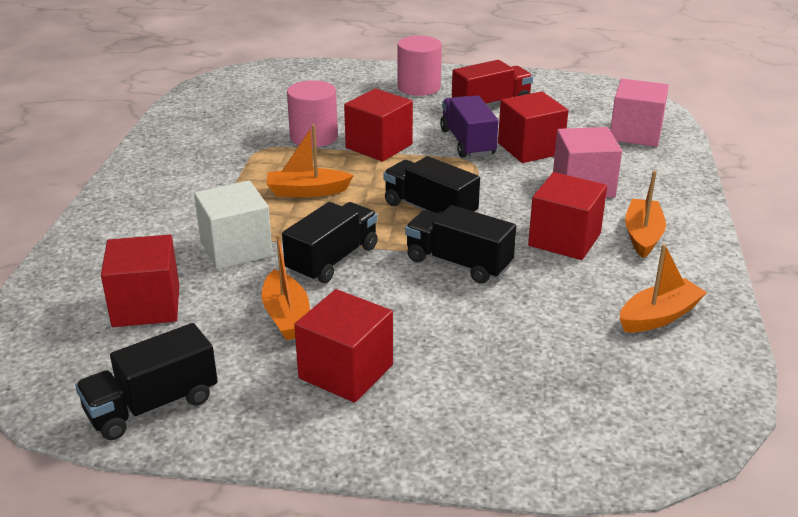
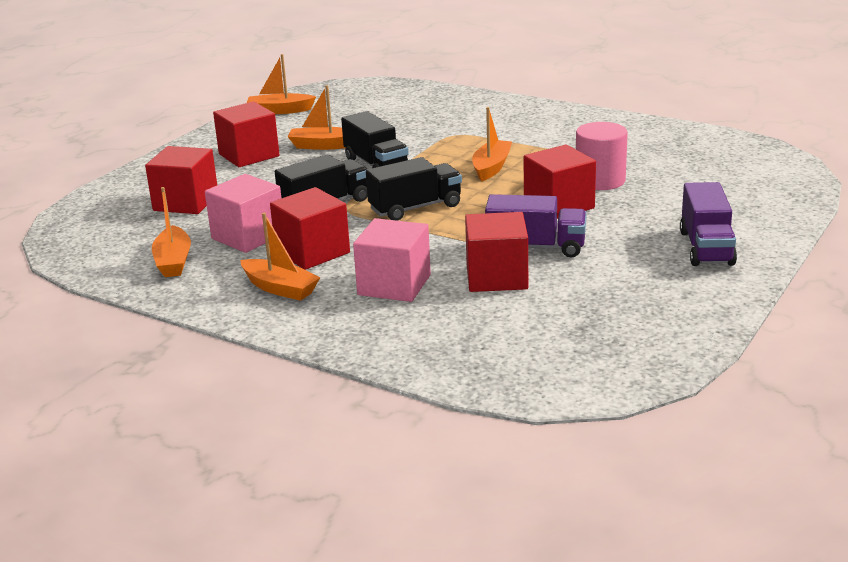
camera: 115 degrees right, 5 degrees down
black truck [75,323,218,440] -> orange boat [247,54,316,114]
red cube [101,235,179,327] -> red cube moved to [145,146,217,214]
white cube [194,180,273,269] -> none
pink cylinder [398,36,442,96] -> purple truck [680,182,737,266]
red truck [452,60,533,106] -> none
pink cube [610,79,669,147] -> pink cube moved to [205,174,281,253]

